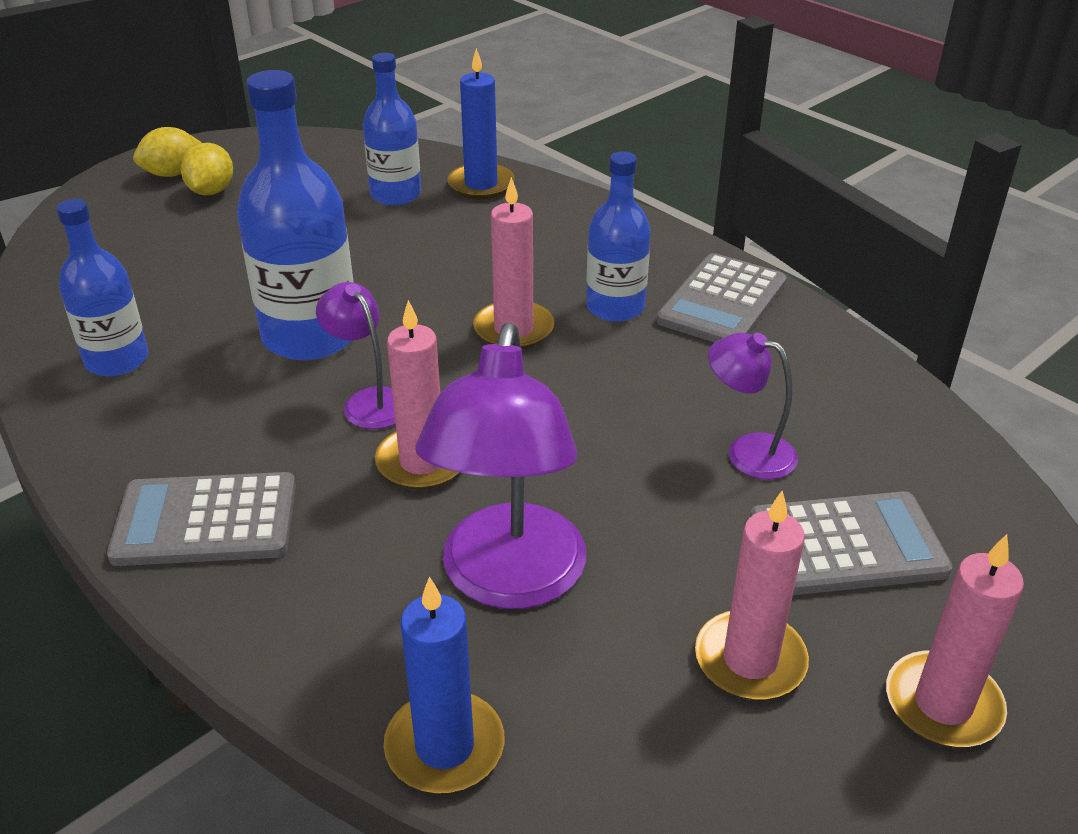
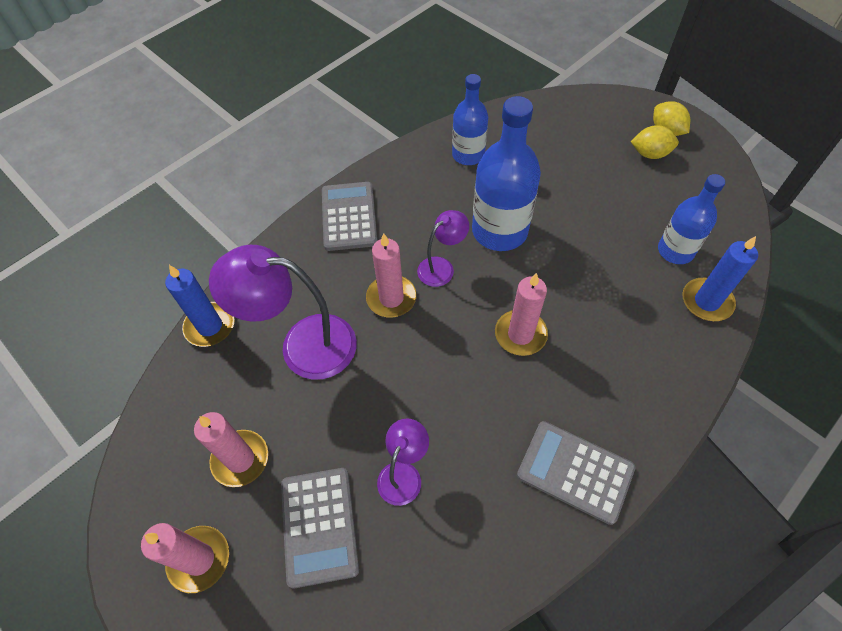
camera: 90 degrees right, 20 degrees up
blue bottle [586,151,651,322] -> none

